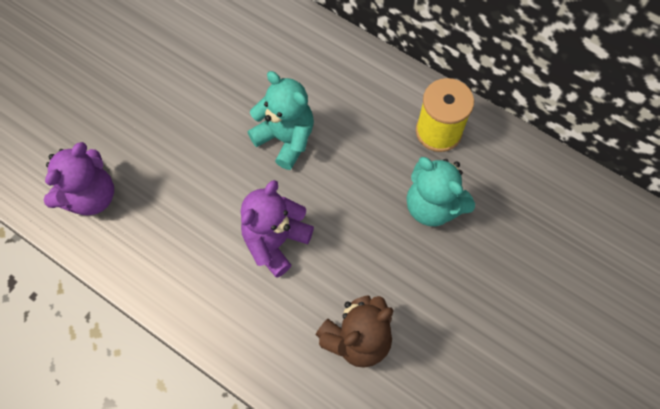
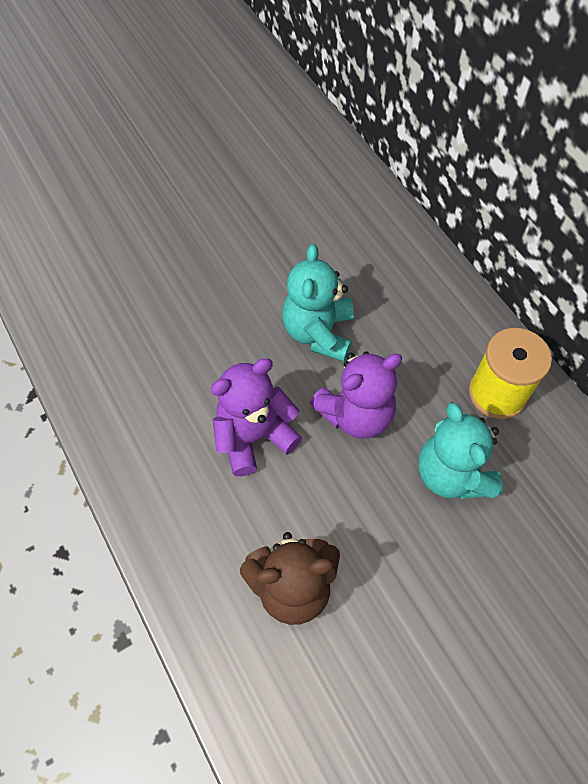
camera: 25 degrees right, 5 degrees down
purple teddy bear [43,142,114,215] -> purple teddy bear moved to [310,351,403,439]
turquoise teddy bear [248,71,314,170] -> turquoise teddy bear turned 150 degrees counterclockwise [282,244,354,362]

